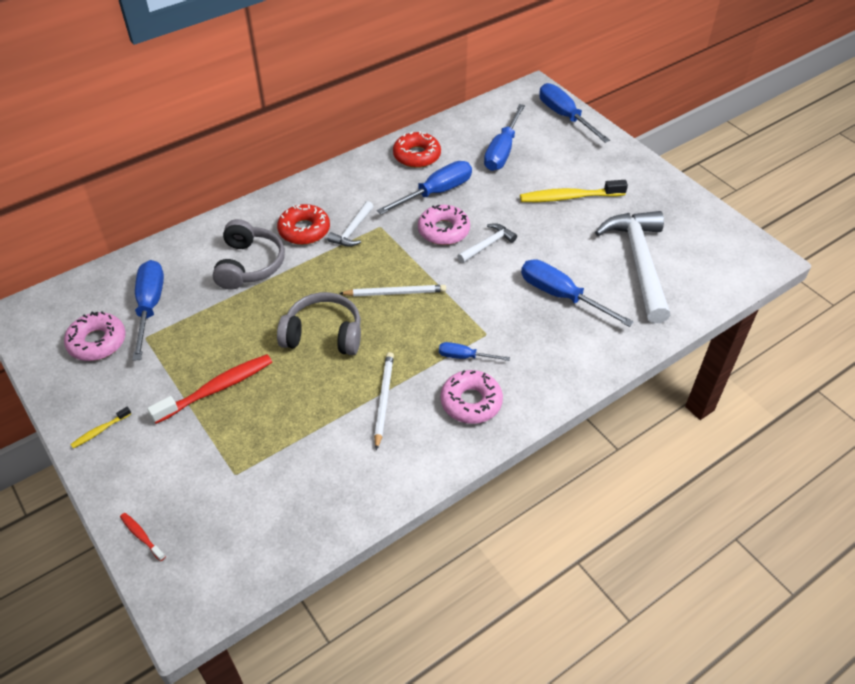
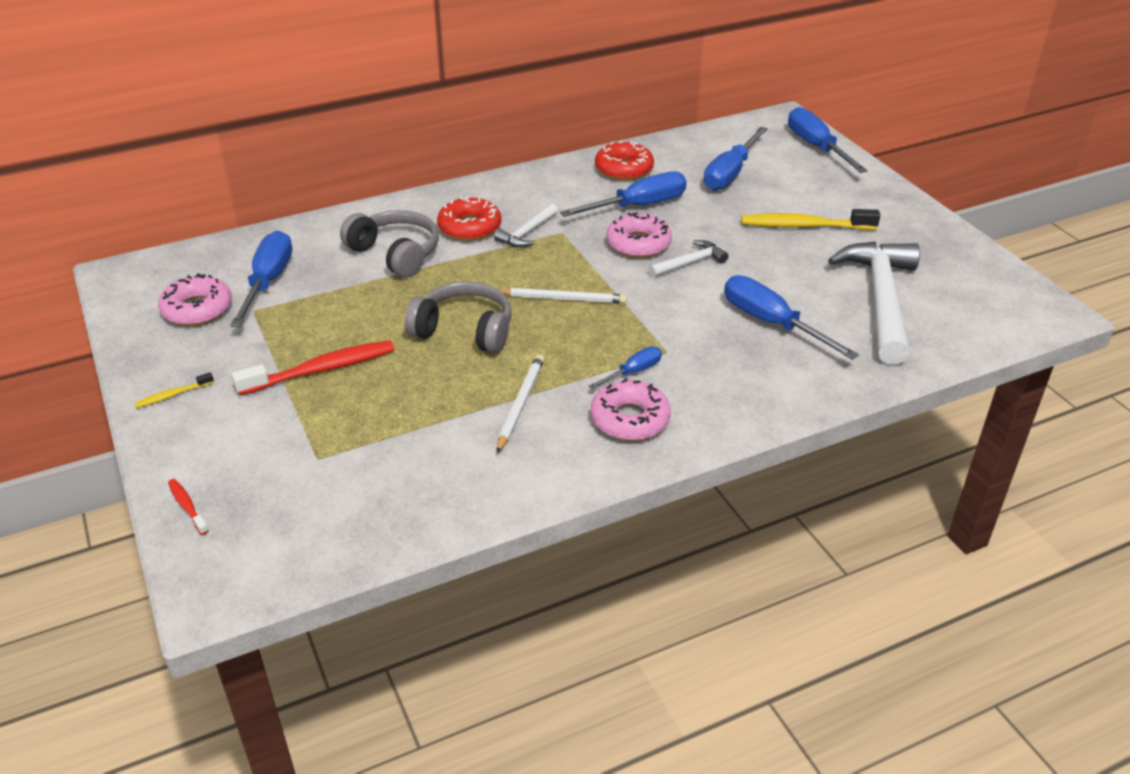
camera: 10 degrees right, 10 degrees down
grey headphones [212,219,285,290] -> grey headphones turned 60 degrees counterclockwise [340,210,439,278]
blue screwdriver [439,342,510,361] -> blue screwdriver turned 120 degrees clockwise [588,346,662,389]

